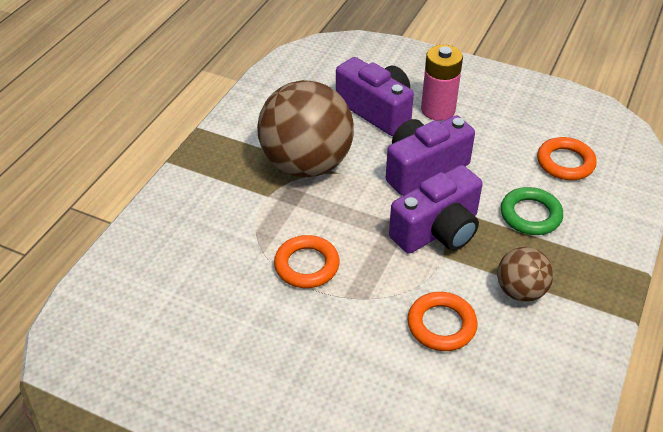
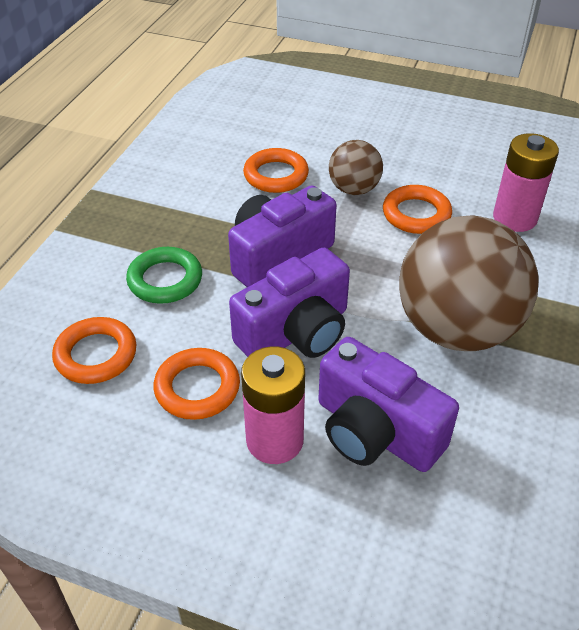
camera: 175 degrees right, 0 degrees up
brown ball [497,247,553,302] -> brown ball moved to [329,140,383,195]
none -> orange ring [153,348,240,420]
none -> pink battery [493,133,559,232]

